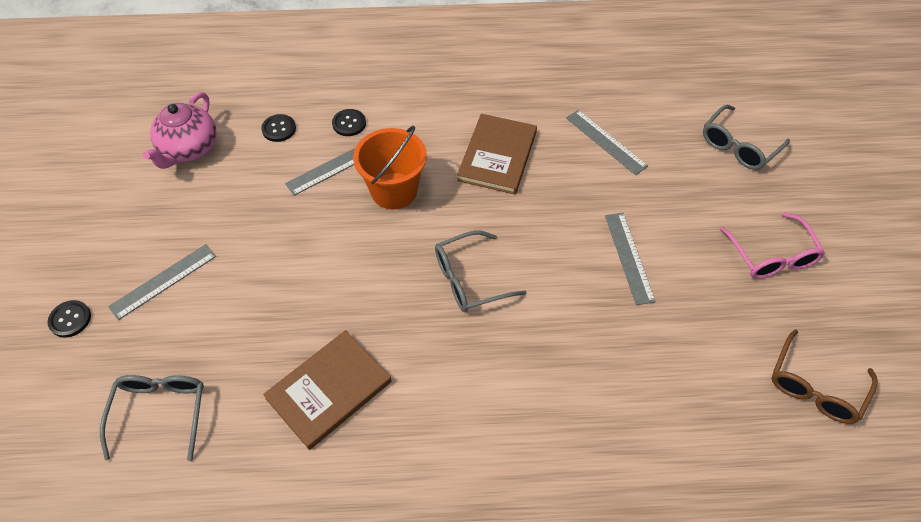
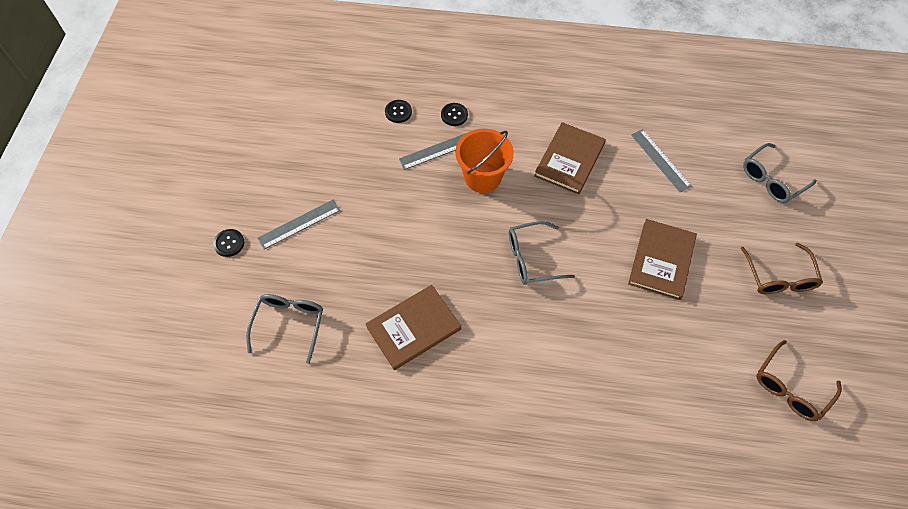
camera: 10 degrees right, 5 degrees up
pink teapot [143,92,217,169] -> none
grey ruler [605,213,656,305] -> brown book [628,219,697,300]
pink glasses [720,212,825,279] -> brown glasses [741,243,823,294]

